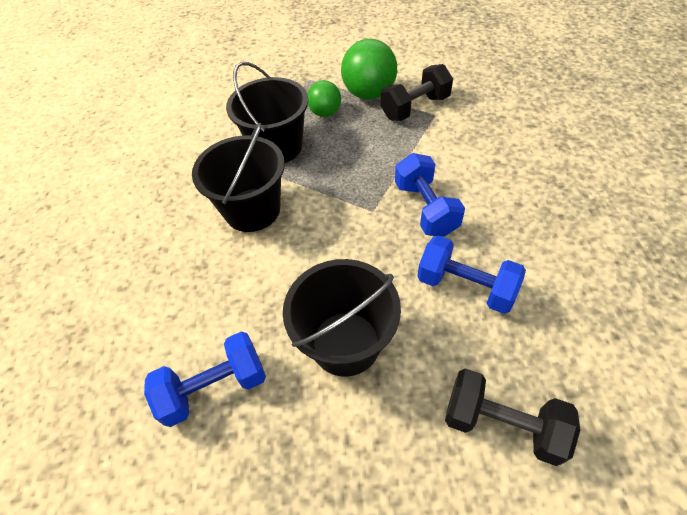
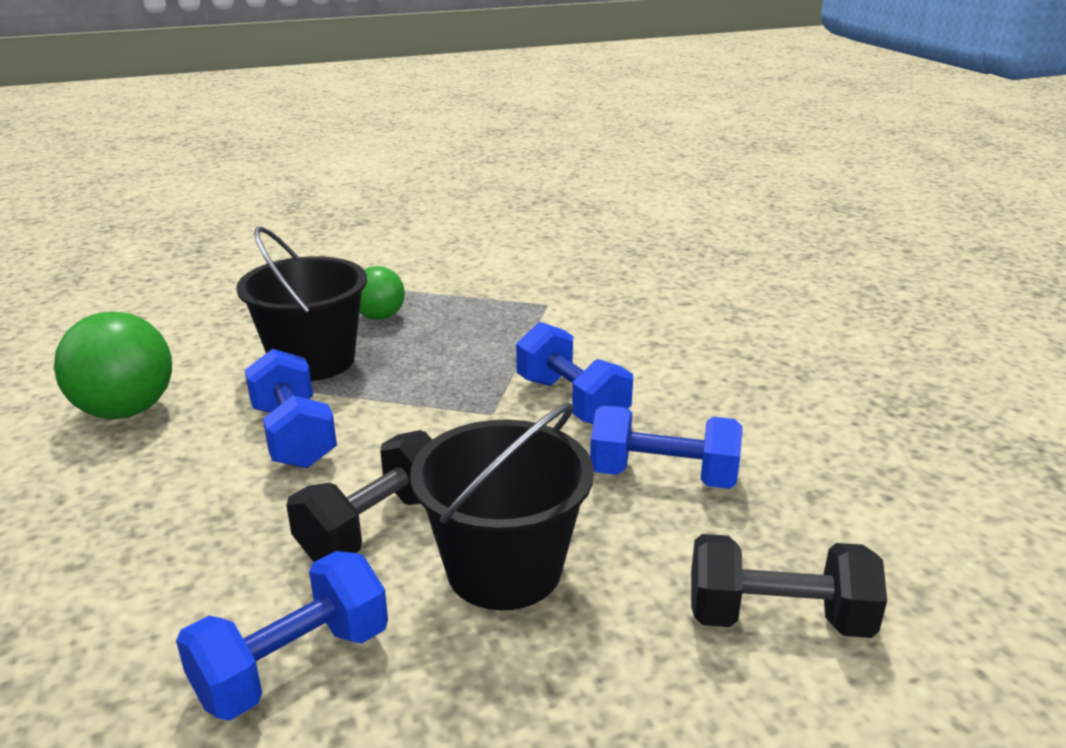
camera: 20 degrees left, 25 degrees down
black bucket [192,122,285,232] -> blue dumbbell [245,349,337,468]
green ball [341,39,397,100] -> green ball moved to [54,312,172,419]
black dumbbell [381,64,453,121] -> black dumbbell moved to [286,430,432,562]

